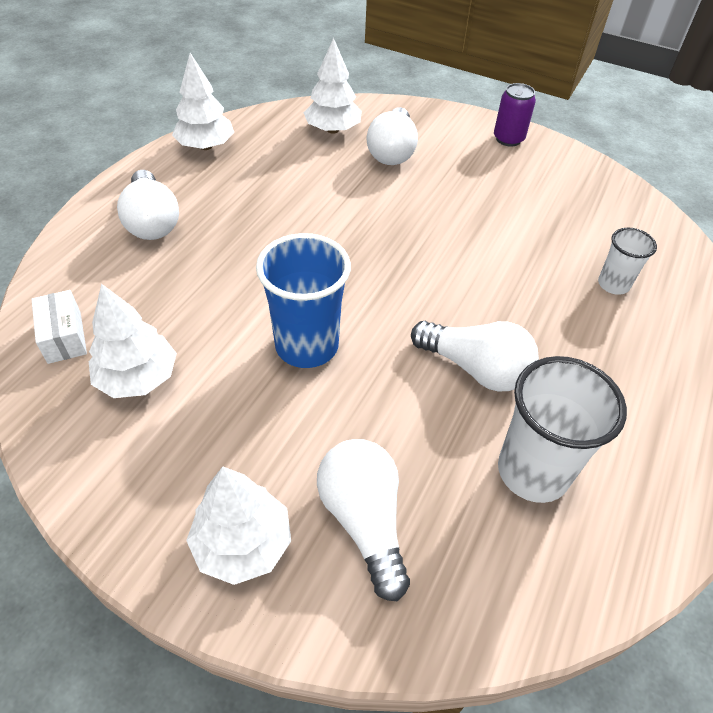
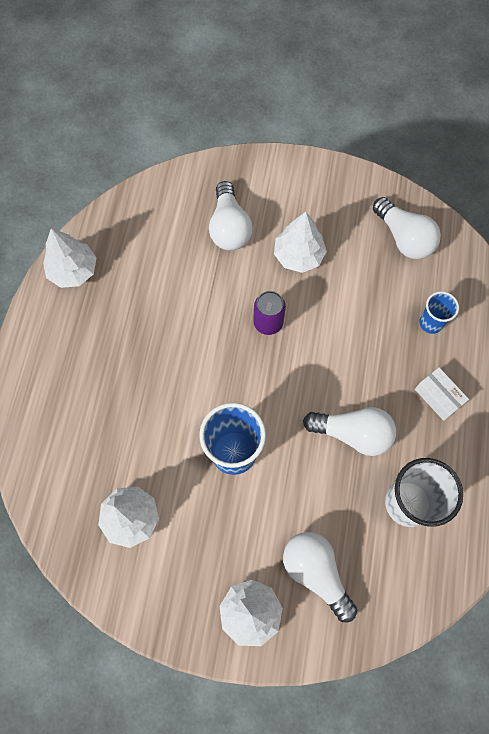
camera: 15 degrees left, 20 degrees up
white box [32,290,87,364] -> white box moved to [415,367,469,421]
white light bulb [117,170,179,240] -> white light bulb moved to [373,197,441,259]
white tree [304,38,362,134] -> white tree moved to [274,212,327,273]
purple can [494,83,536,147] -> purple can moved to [253,291,286,335]
white cup [598,228,657,295] -> blue cup [419,291,459,334]

